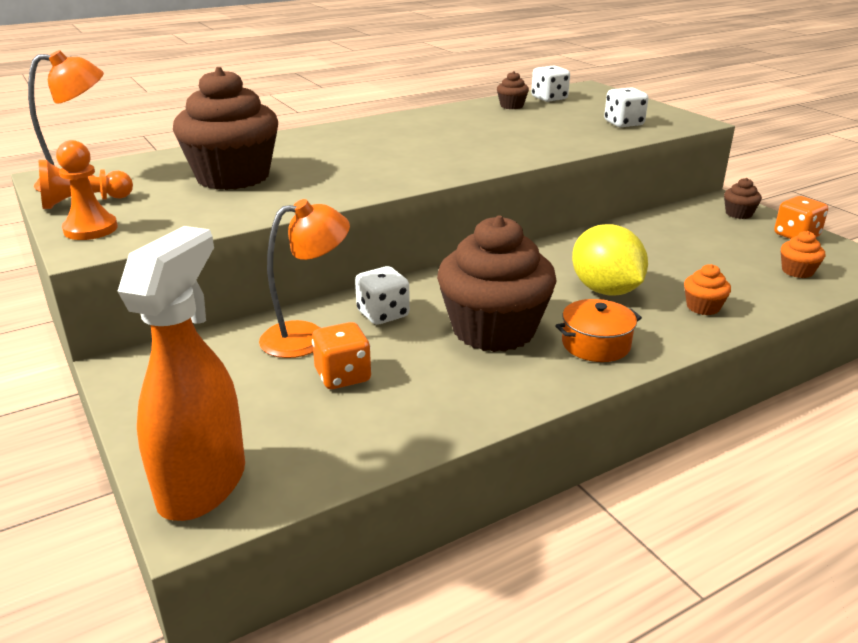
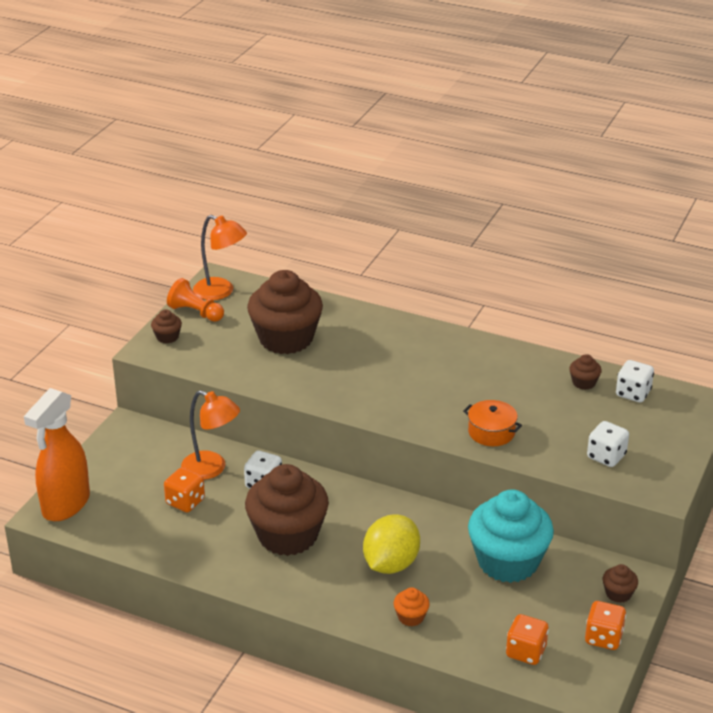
camera: 55 degrees right, 5 degrees up
orange pawn [56,140,118,240] -> brown cupcake [151,309,182,343]
orange spray bottle [117,226,245,521] -> orange spray bottle turned 135 degrees clockwise [24,388,90,521]
orange pot [555,299,642,362] -> orange pot moved to [463,400,522,446]
orange cupcake [781,231,825,278] -> orange dice [506,614,549,665]
none -> turquoise cupcake [468,489,554,583]

